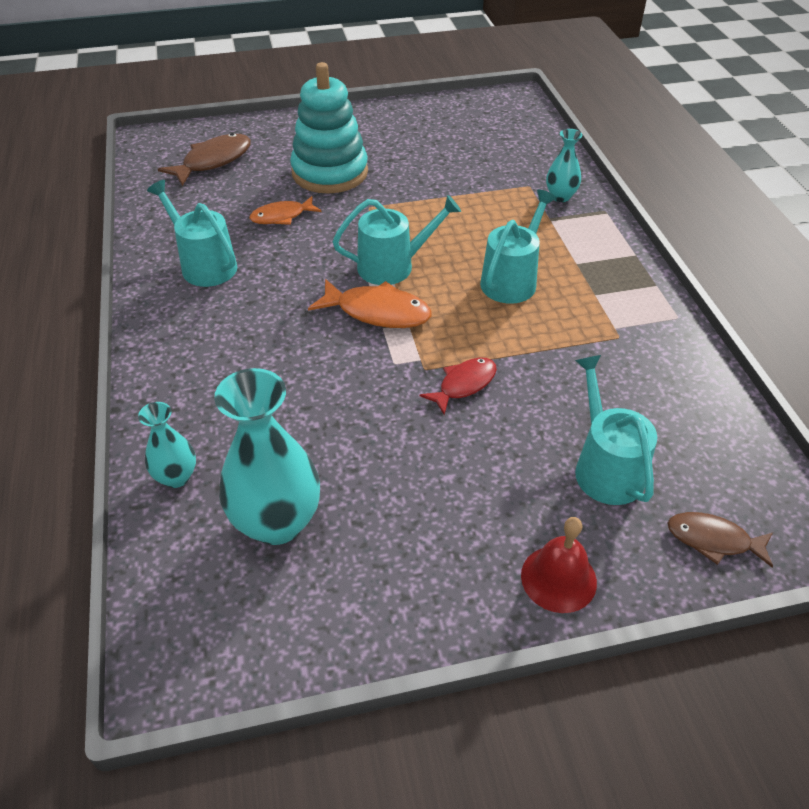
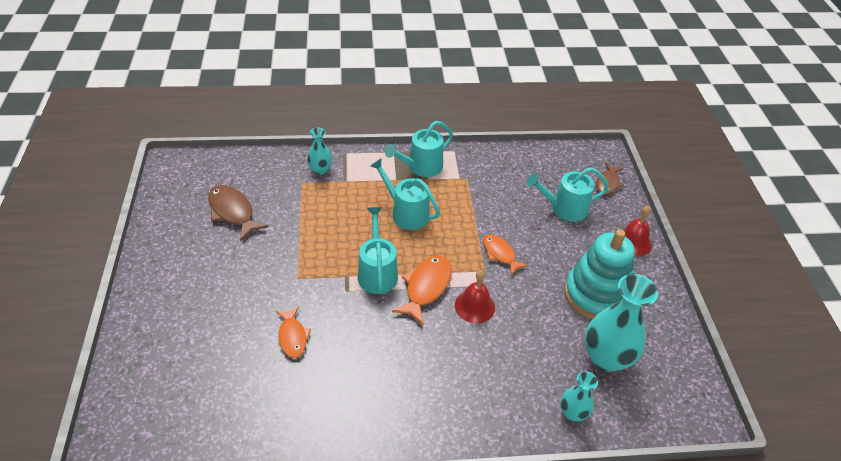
camera: 85 degrees left, 0 degrees up
turquoise watering can [147,180,237,287] -> turquoise watering can moved to [385,121,453,177]
brown fish [158,133,251,186] -> brown fish moved to [208,185,269,241]
turquoise stacking toy [290,62,368,194] -> turquoise stacking toy moved to [564,229,635,320]
red fish [420,358,497,415] -> orange fish [483,234,528,275]
none -> red bell [455,270,495,323]

